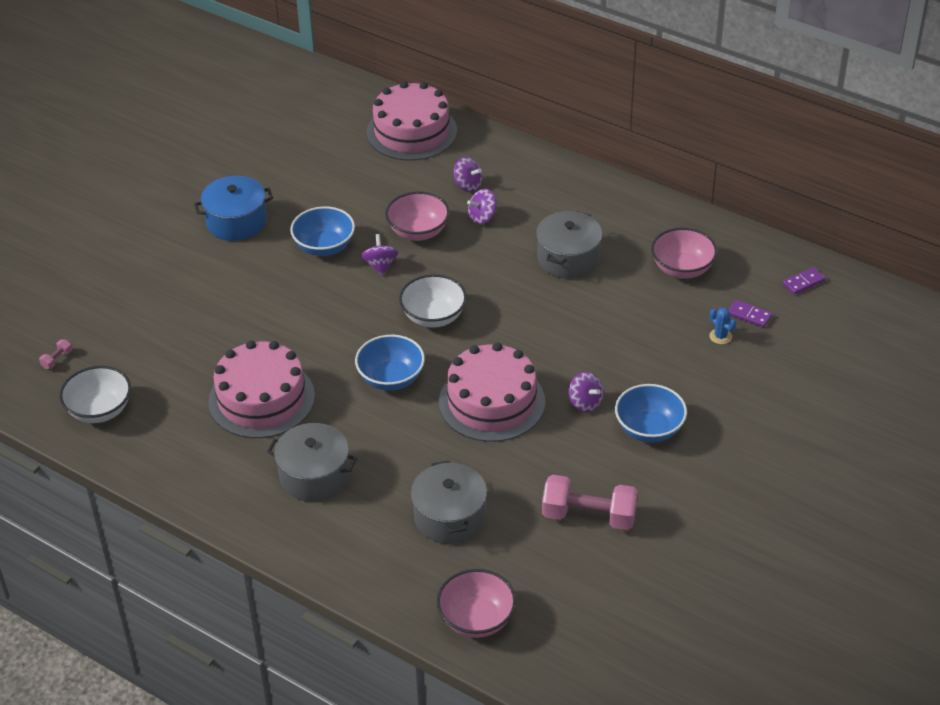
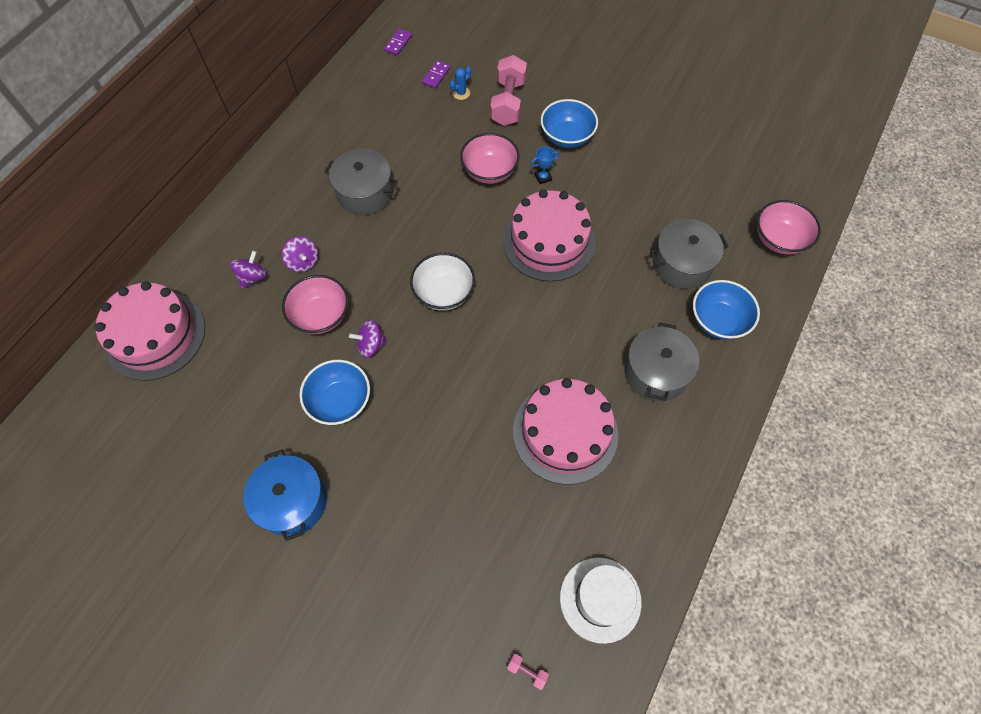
camera: 95 degrees left, 20 degrees up
white bowl [60,366,131,423] -> white hat [560,557,642,644]
blue bowl [355,335,425,391] -> blue bowl moved to [693,280,760,340]
pink dumbbell [542,475,638,530] -> pink dumbbell moved to [490,55,527,126]
purple spinning top [569,372,603,413] -> blue trophy [530,146,560,184]
pink bowl [651,228,717,279] -> pink bowl moved to [460,133,519,184]
purple domino [783,267,826,295] -> purple domino turned 60 degrees clockwise [384,29,412,55]

